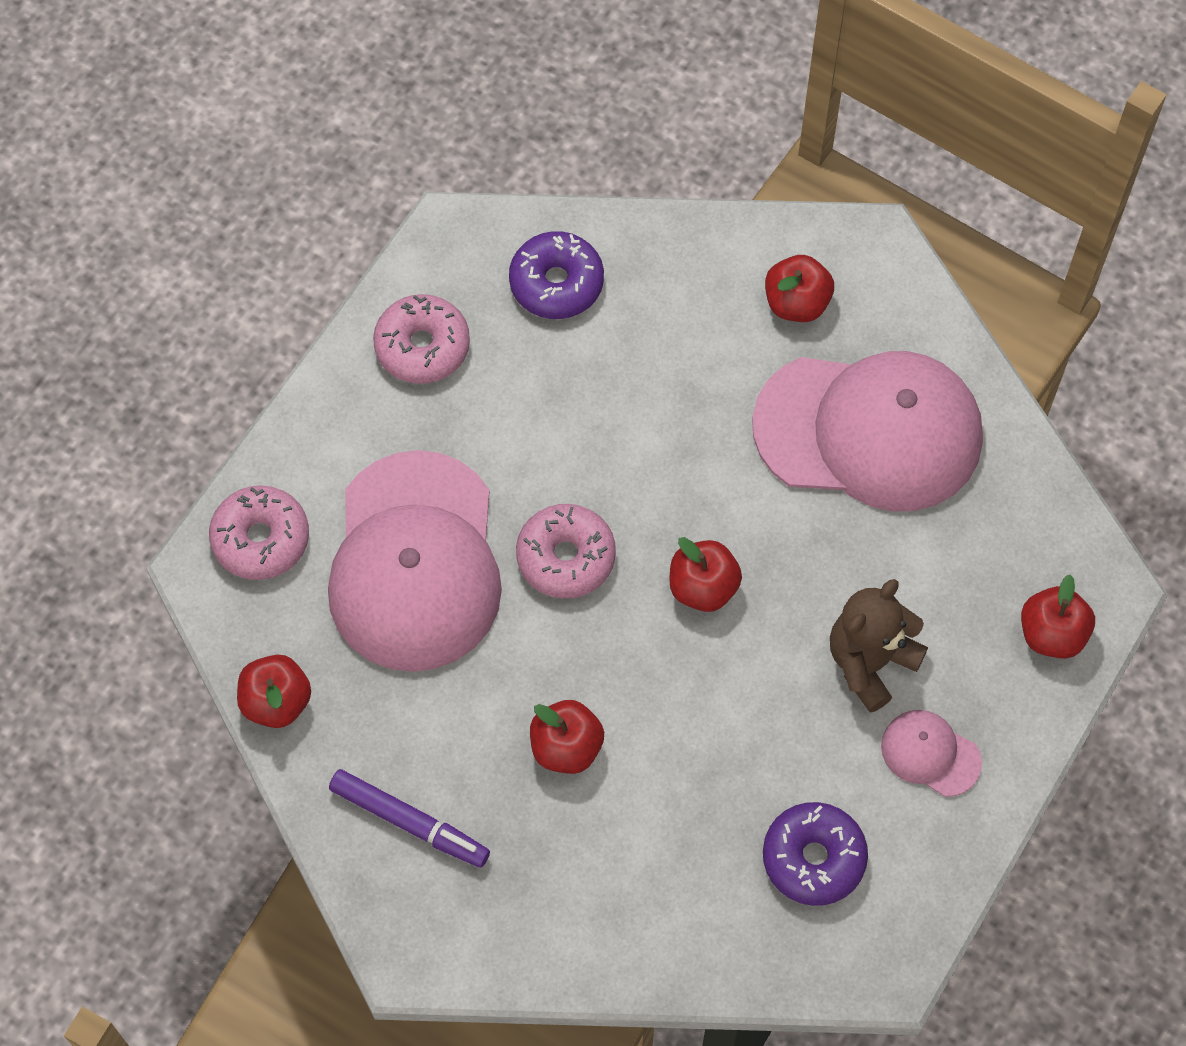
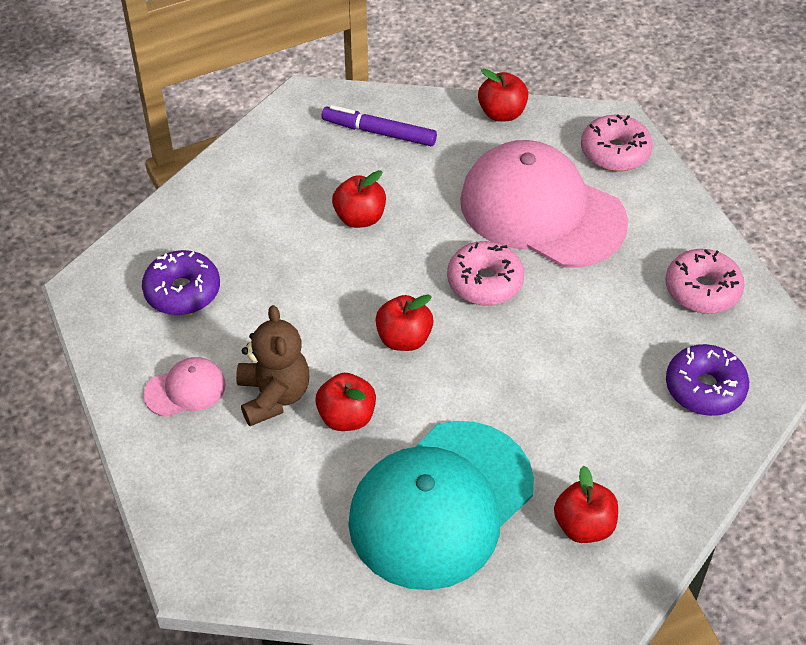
camera: 125 degrees right, 15 degrees down
purple marker [329,769,490,868] -> purple marker turned 45 degrees clockwise [322,105,437,146]
pink cap [752,351,983,511] -> turquoise cap [348,421,534,590]
red apple [1021,575,1095,659] -> red apple moved to [315,373,376,431]

